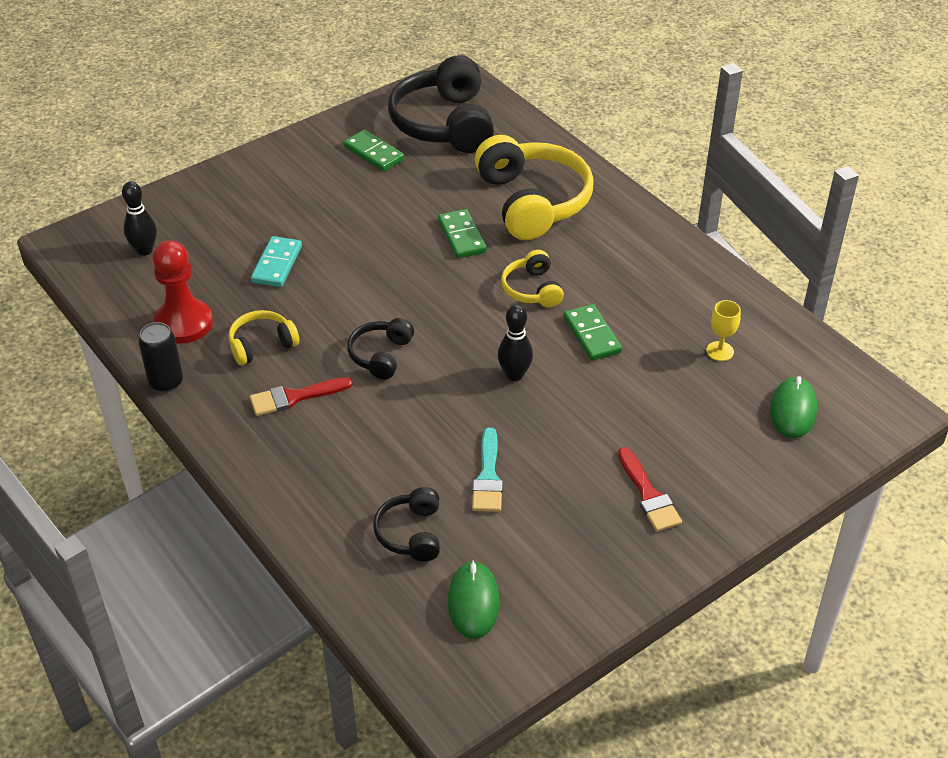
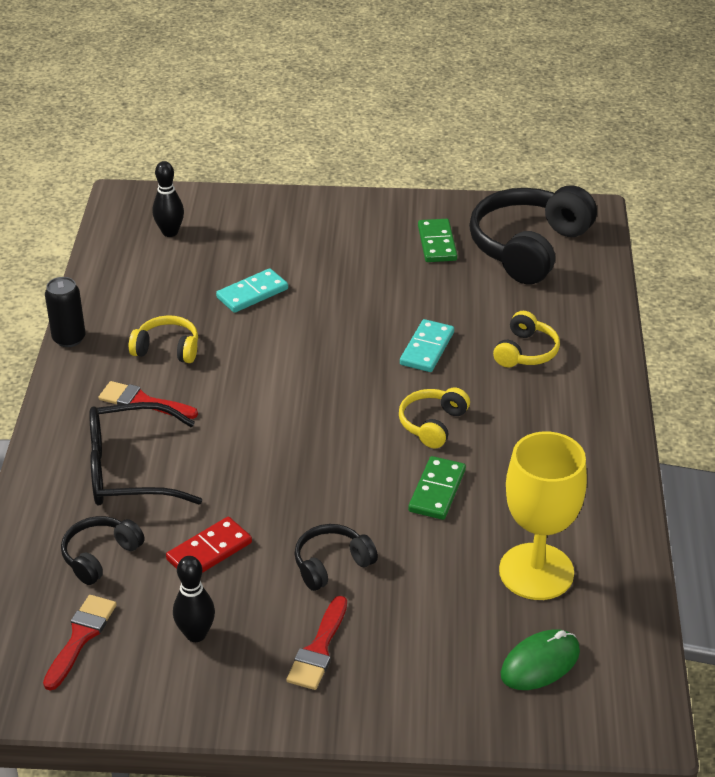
camera: 40 degrees right, 5 degrees down
red pawn [153,240,213,344] -> none
black headphones [347,318,414,380] -> black headphones moved to [294,524,378,591]
green domino [438,209,487,258] -> turquoise domino [400,319,454,372]
green mouse [448,560,500,639] -> red brush [43,595,117,691]
turquoise brush [472,428,503,512] -> red domino [166,517,252,573]
yellow headphones [475,135,594,240] -> yellow headphones [493,311,560,367], size x0.50
black bowling pin [498,305,533,381] -> black bowling pin moved to [173,556,215,642]
yellow goblet [706,300,741,361] -> yellow goblet [499,431,587,600], size x2.36
none -> black glasses [89,402,202,506]

